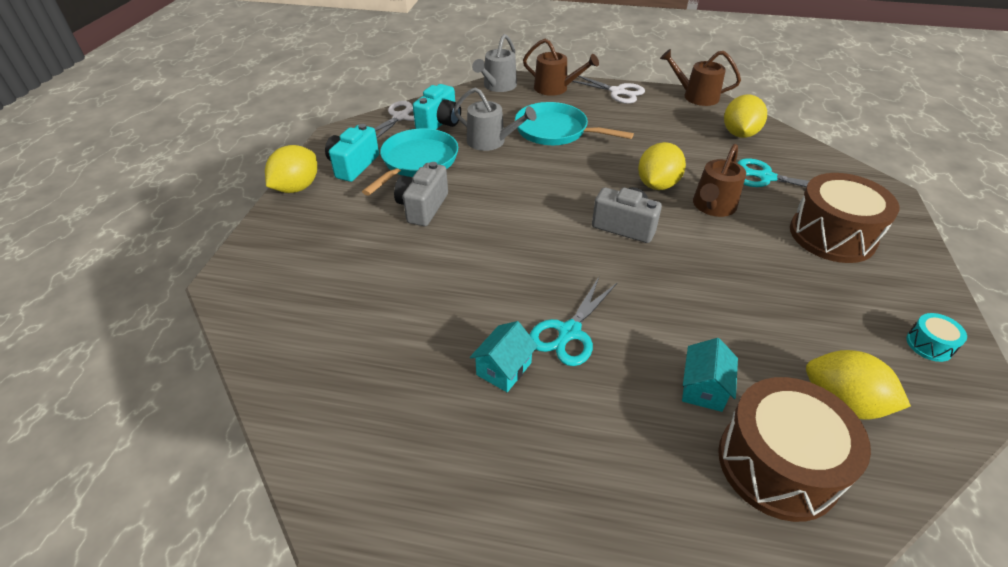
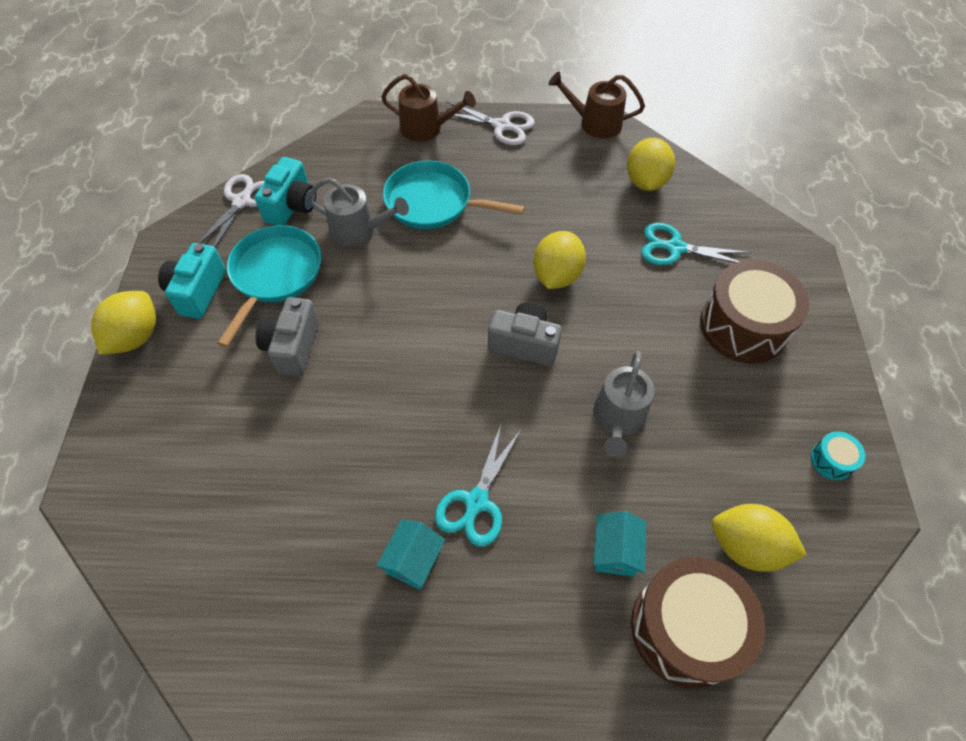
camera: 10 degrees left, 15 degrees up
grey watering can [472,34,517,92] -> grey watering can moved to [594,351,655,458]
brown watering can [693,144,746,217] -> none

